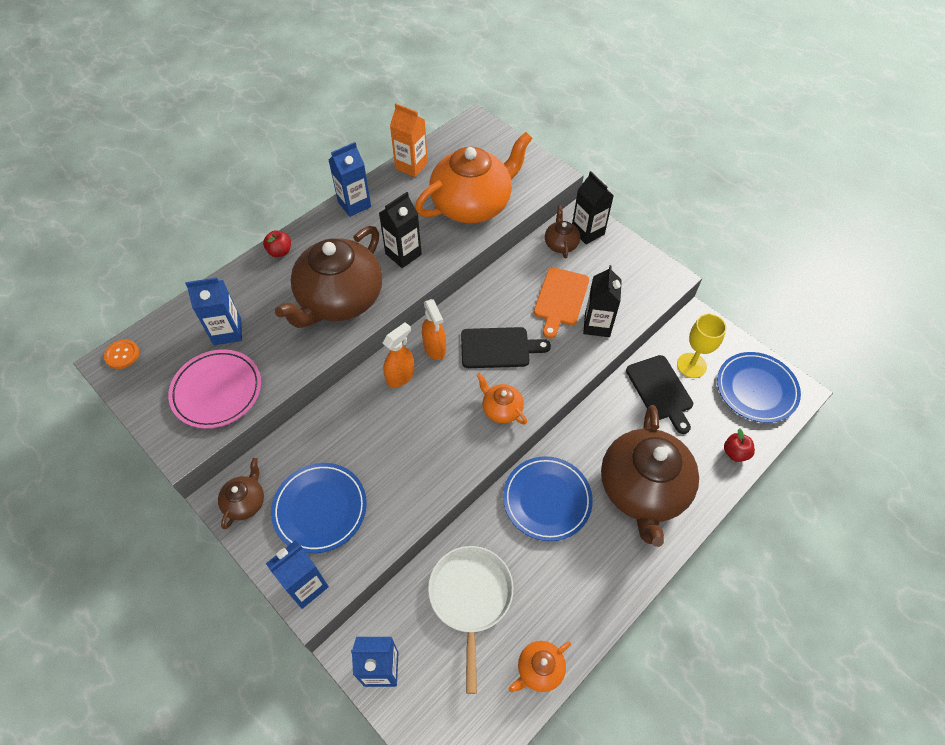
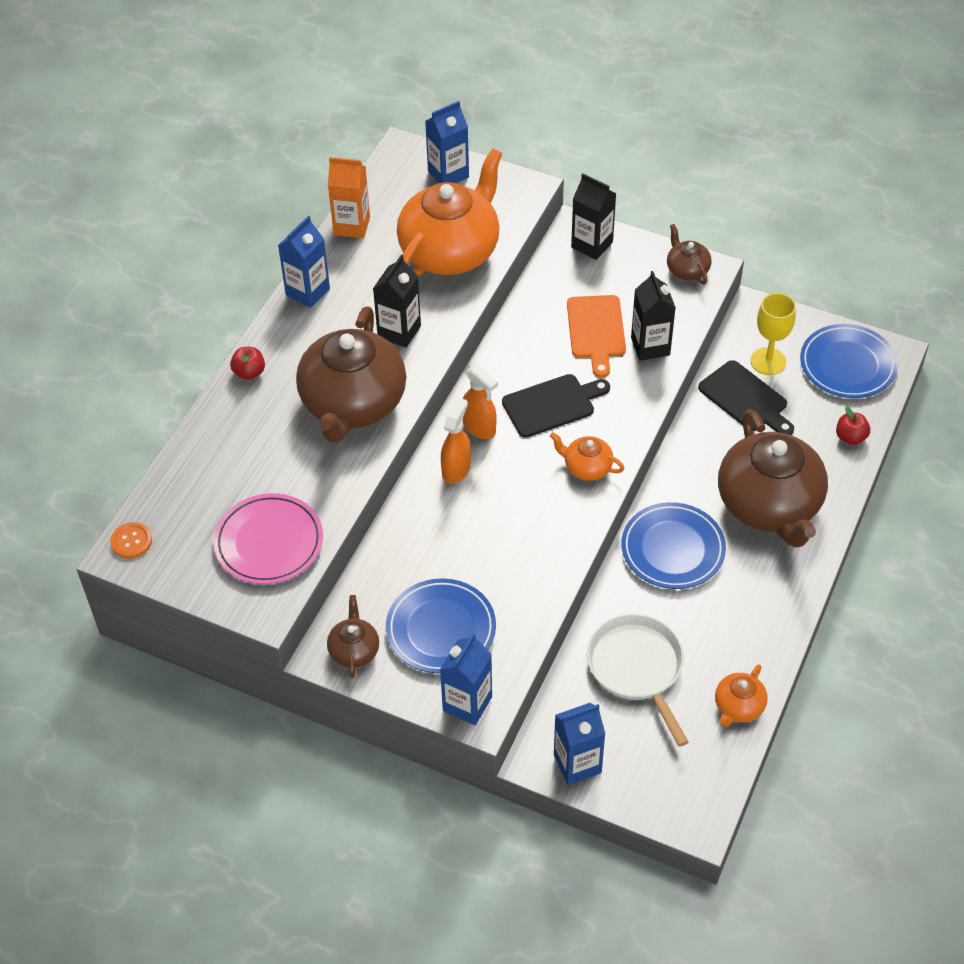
camera: 20 degrees left, 5 degrees down
blue carton [185,278,242,345] -> blue carton moved to [425,101,469,183]
brown teapot [545,205,580,259] -> brown teapot moved to [667,224,712,285]

